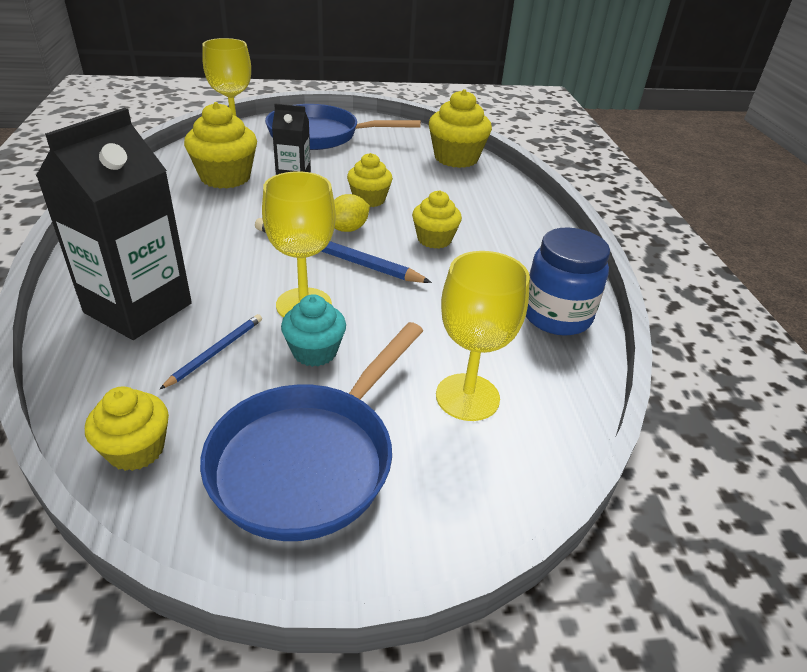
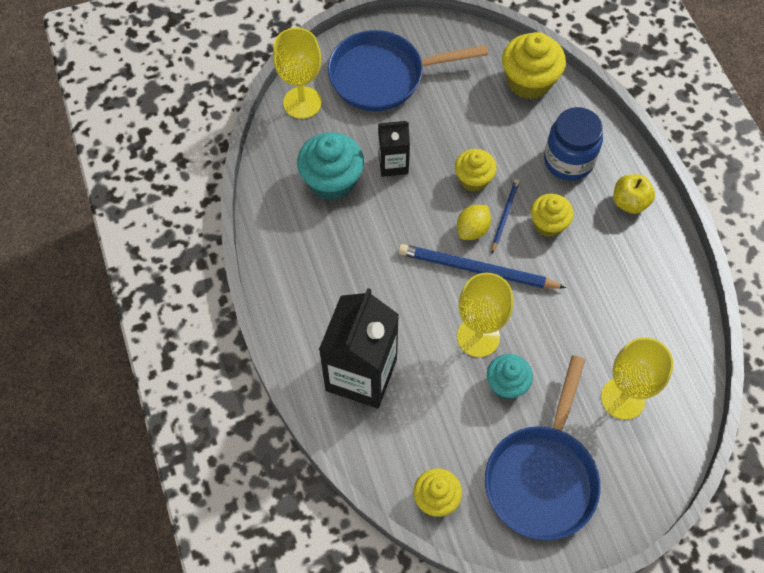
camera: 10 degrees left, 25 degrees up
blue pencil [160,314,262,389] -> blue pencil moved to [492,179,520,253]
yellow cupcake [184,102,257,189] -> turquoise cupcake [297,132,364,201]
blue jar [526,227,610,335] -> blue jar moved to [544,107,603,181]
none -> yellow apple [614,174,655,214]

